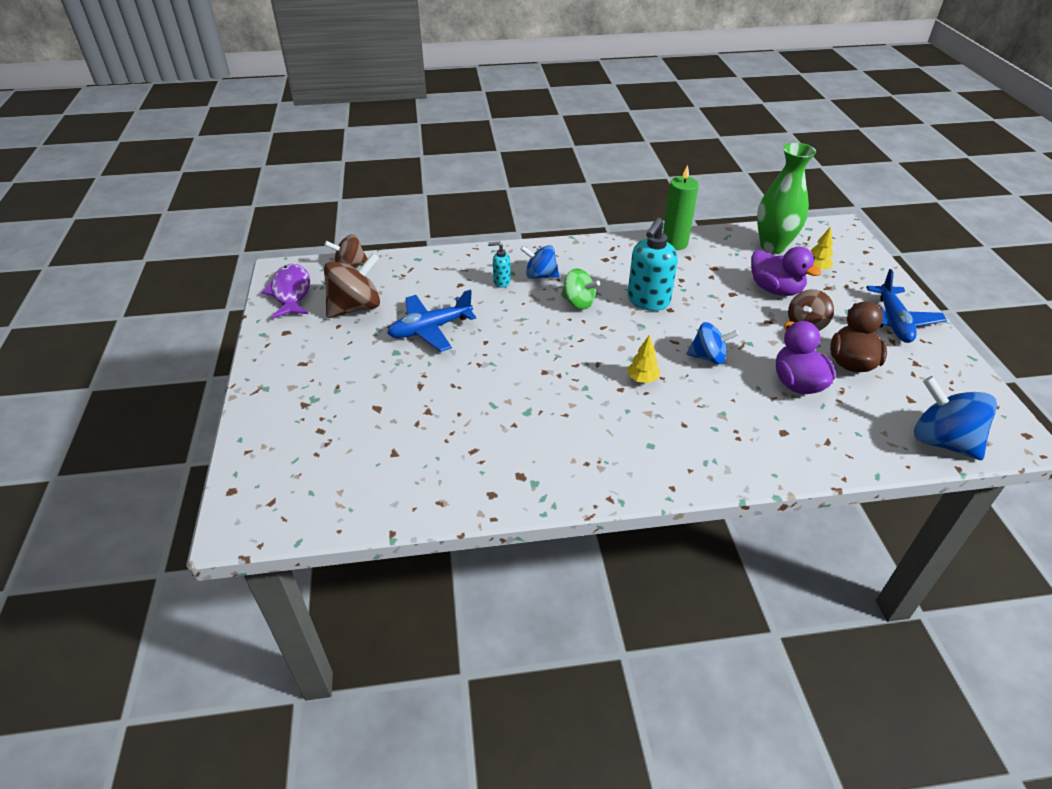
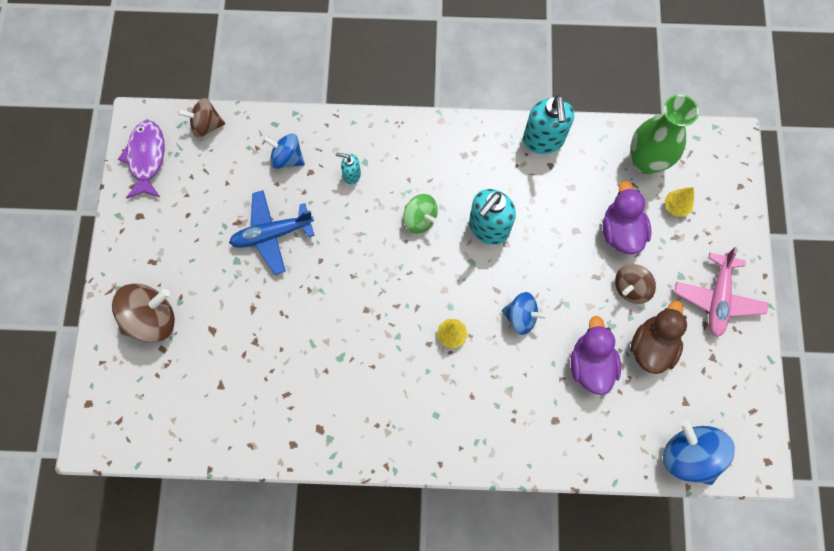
camera: 10 degrees right, 30 degrees up
brown spinning top [324,253,380,318] -> brown spinning top moved to [112,283,175,343]
blue spinning top [520,245,560,279] -> blue spinning top moved to [263,134,305,169]
green candle [663,165,699,250] -> turquoise soap dispenser [523,95,574,154]
purple duck [751,246,822,296] -> purple duck turned 150 degrees counterclockwise [603,181,651,254]
blue plane [848,269,947,343] -> pink plane [674,247,768,337]

